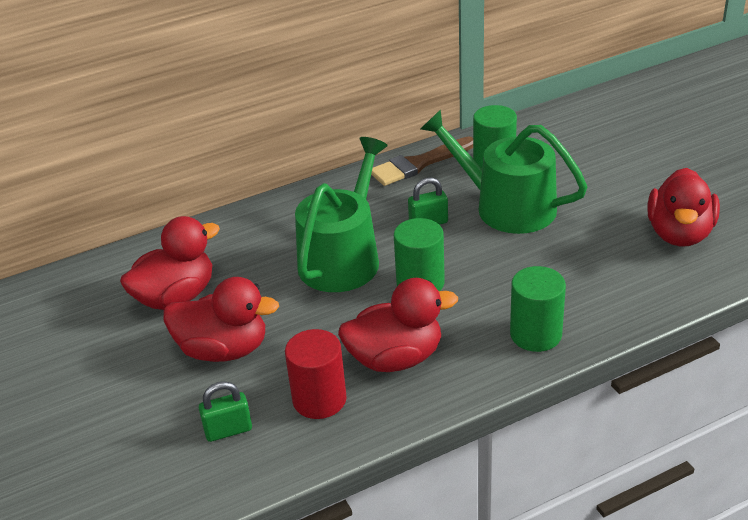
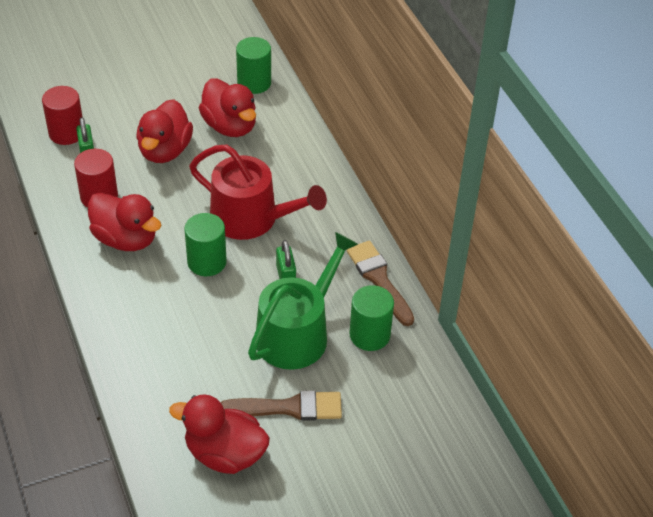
camera: 90 degrees right, 10 degrees up
green watering can [295,137,388,292] -> red watering can [189,144,327,240]
red duck [338,278,458,372] -> red duck turned 45 degrees counterclockwise [88,193,162,251]
green cylinder [510,266,566,352] -> green cylinder moved to [236,37,271,94]
none -> red cylinder [42,86,83,145]
none -> brown brush [221,390,342,421]

